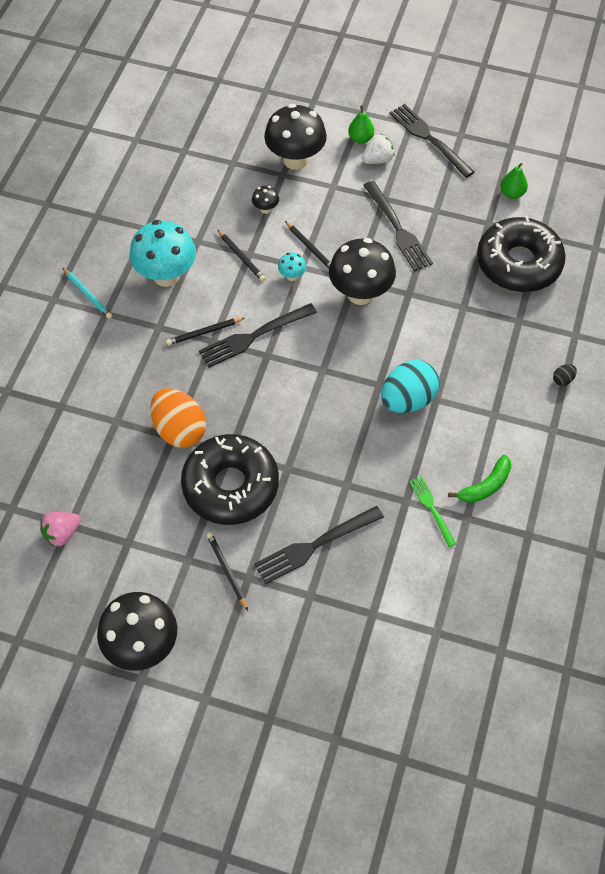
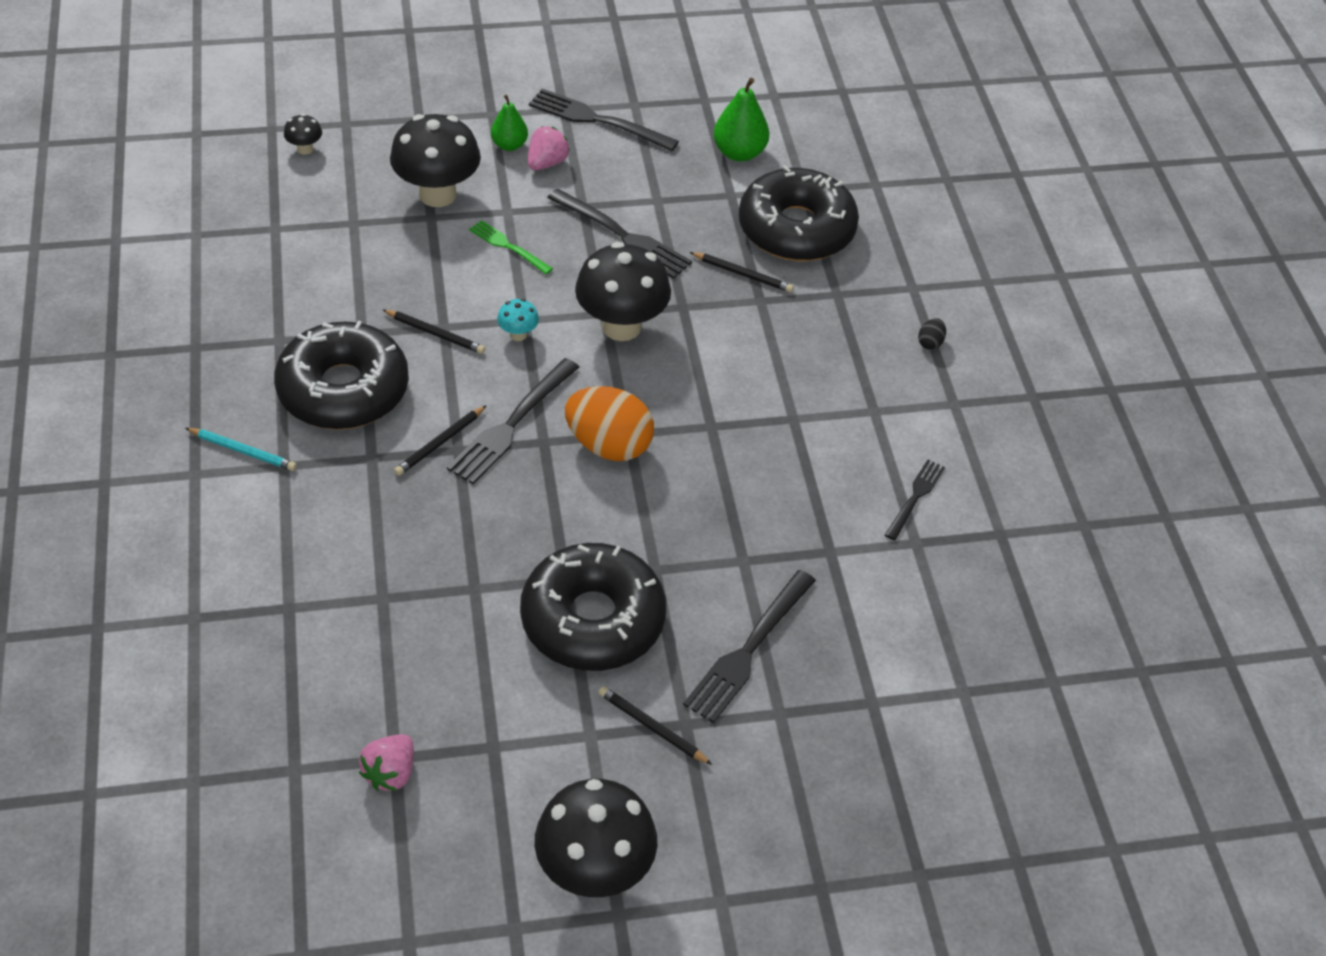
camera: 30 degrees left, 10 degrees down
turquoise mushroom [129,220,196,287] -> black donut [274,320,409,430]
orange egg [150,388,206,448] -> orange egg moved to [565,386,654,461]
black mushroom [252,186,279,214] -> black mushroom moved to [284,114,322,155]
black pencil [285,221,331,269] -> black pencil moved to [690,252,794,292]
white strawberry [362,134,395,164] -> pink strawberry [528,126,570,170]
turquoise egg [381,360,440,413] -> none
green fork [409,476,456,547] -> green fork moved to [469,220,553,274]
green banana [448,455,511,503] -> black fork [885,460,945,540]
green pear [500,163,528,199] -> green pear [713,78,769,161], size x1.51

